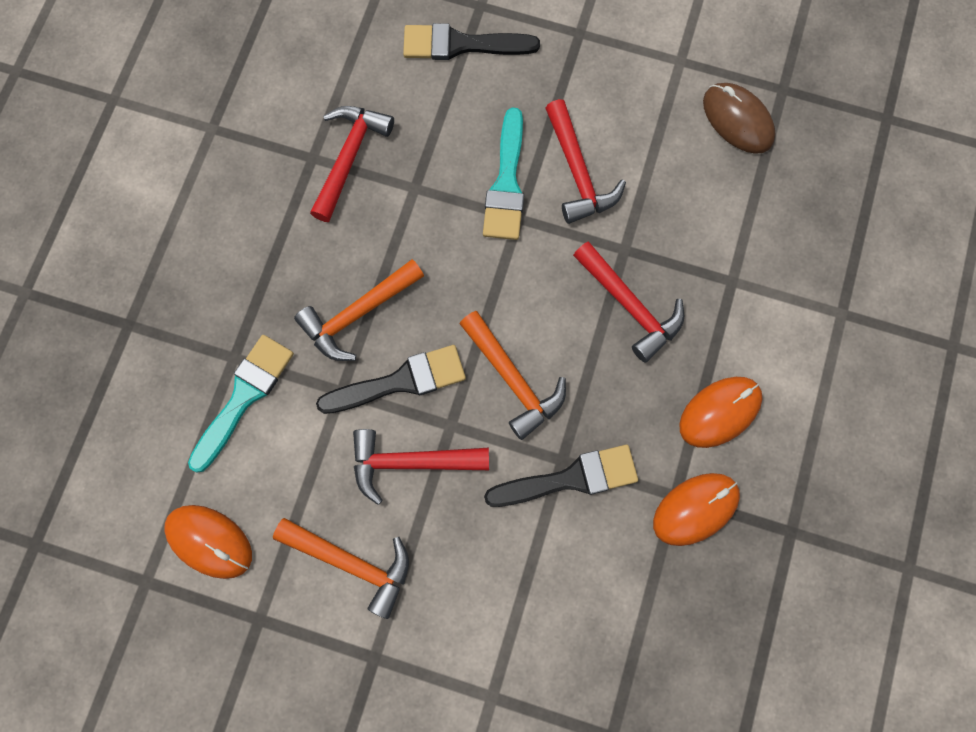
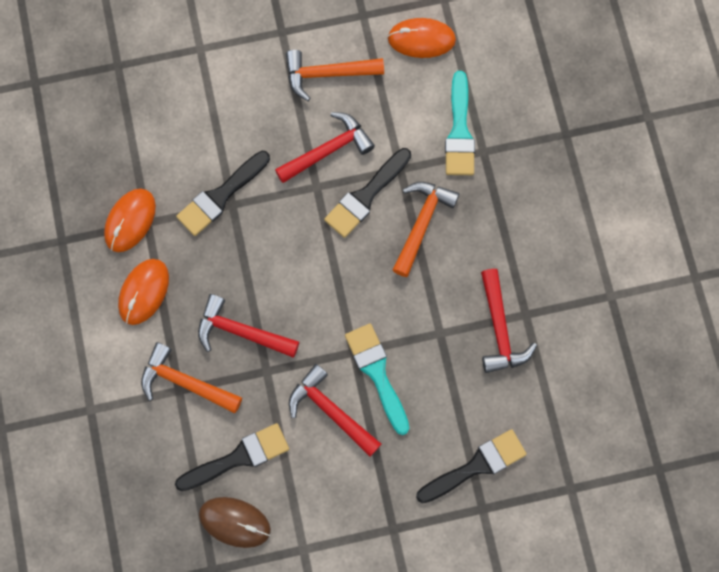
camera: 150 degrees right, 0 degrees up
orange hammer [460,311,566,440] -> orange hammer moved to [141,342,242,413]
none -> black brush [175,423,289,491]

